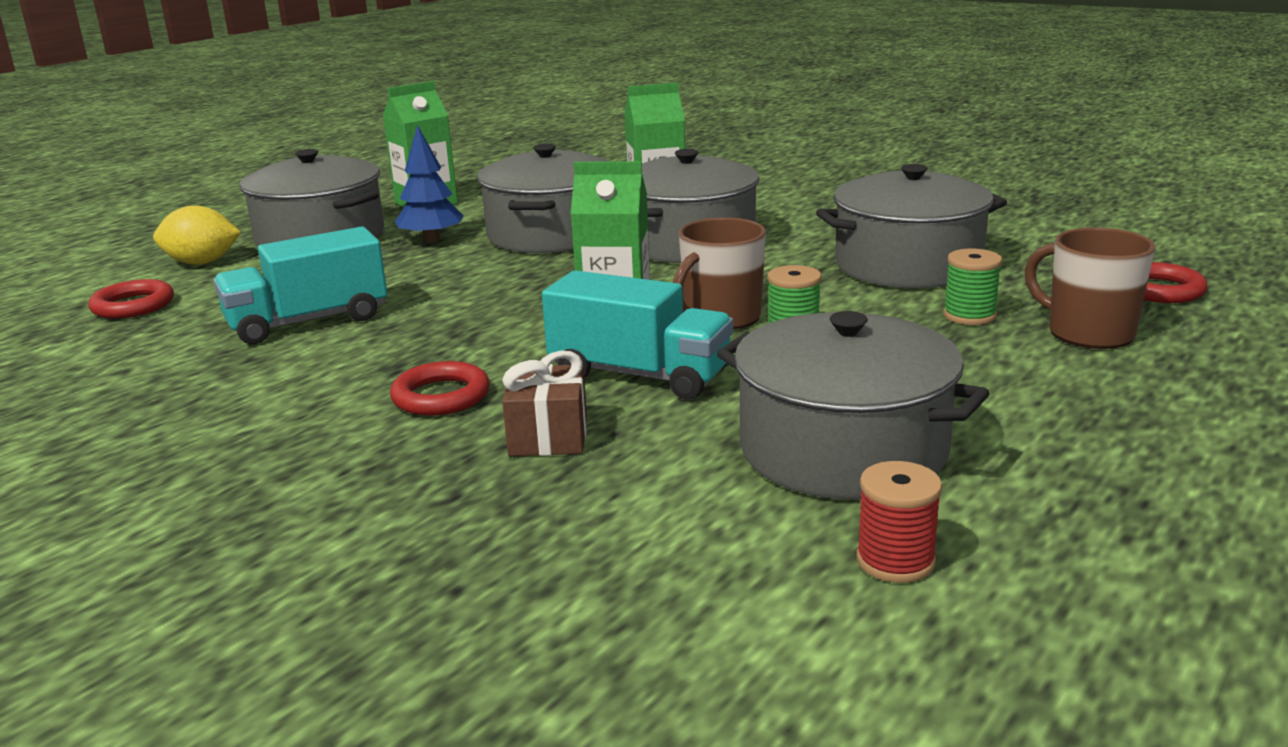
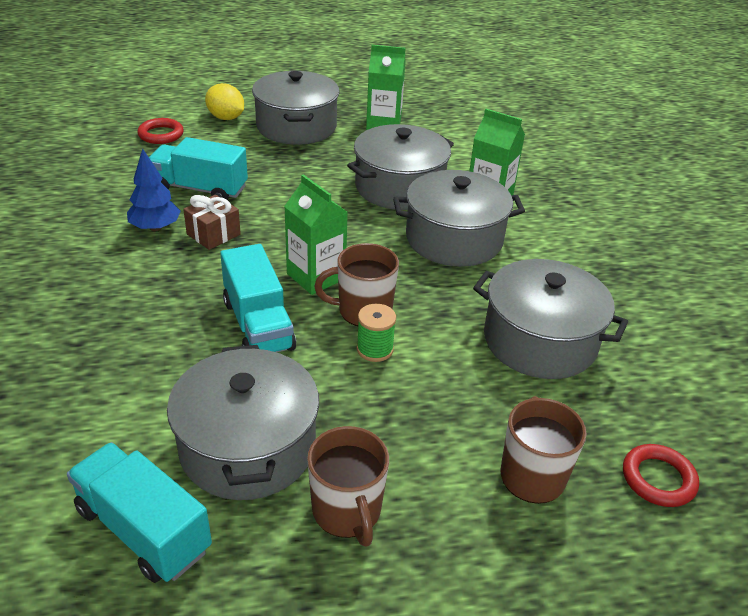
camera: 40 degrees right, 15 degrees up
red ring [390,361,490,416] -> none
blue tree [395,125,464,243] -> blue tree moved to [127,149,181,231]
brown gift [502,350,587,456] -> brown gift moved to [183,195,241,250]
red spool [856,461,942,583] -> turquoise truck [67,442,212,583]
green spool [943,248,1002,325] -> none
none -> brown mug [307,426,389,547]

